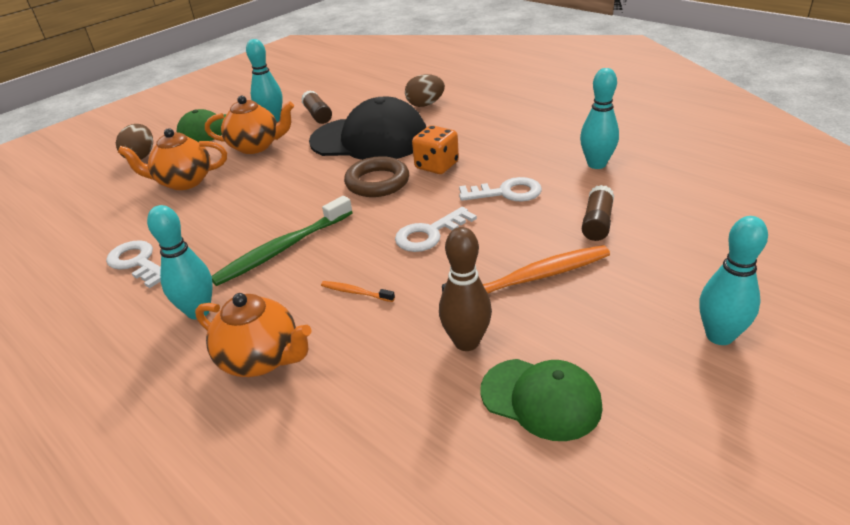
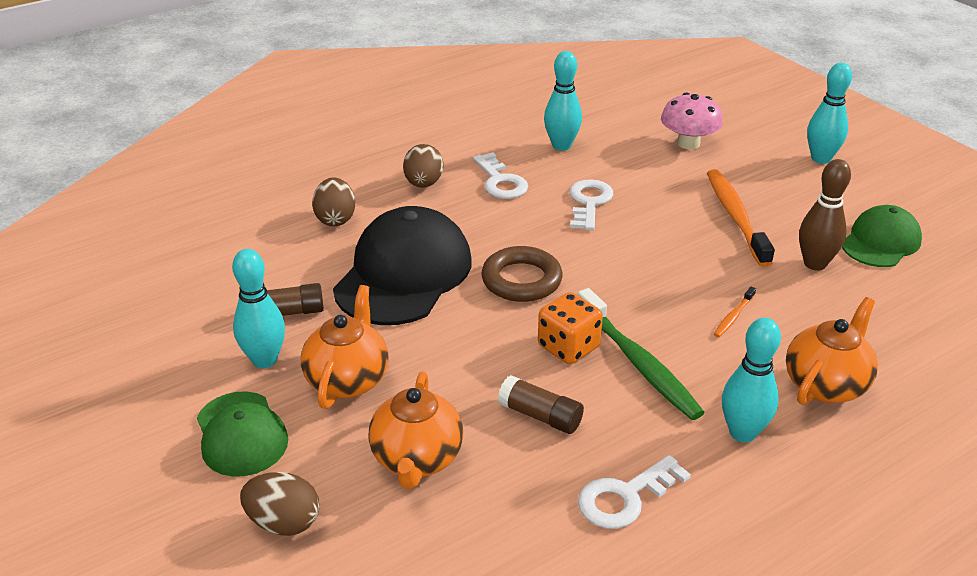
camera: 80 degrees left, 0 degrees up
white key [395,207,477,252] -> white key moved to [473,152,528,199]
orange dice [412,125,459,174] -> orange dice moved to [538,292,603,364]
brown glue stick [582,185,614,241] -> brown glue stick moved to [498,375,584,434]
none -> brown egg [403,144,444,188]
none -> pink mushroom [661,92,723,149]

